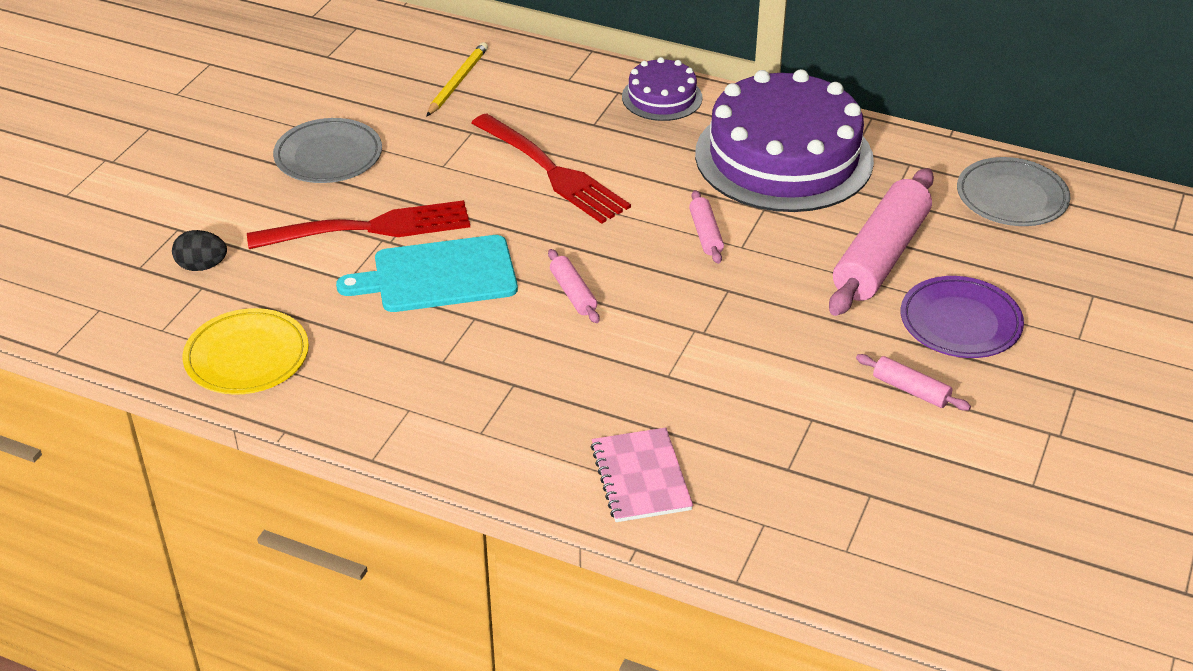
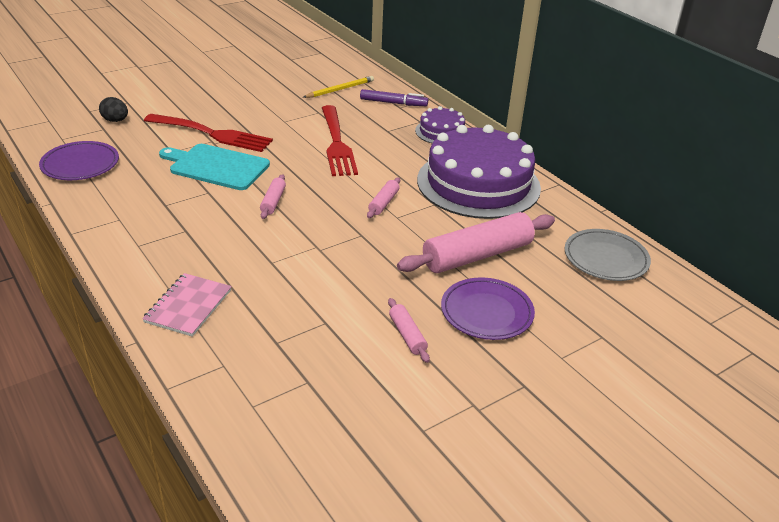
camera: 30 degrees right, 5 degrees down
yellow plate [183,308,309,395] -> purple plate [39,141,119,180]
grey plate [273,118,382,183] -> none
none -> purple marker [360,89,428,106]

